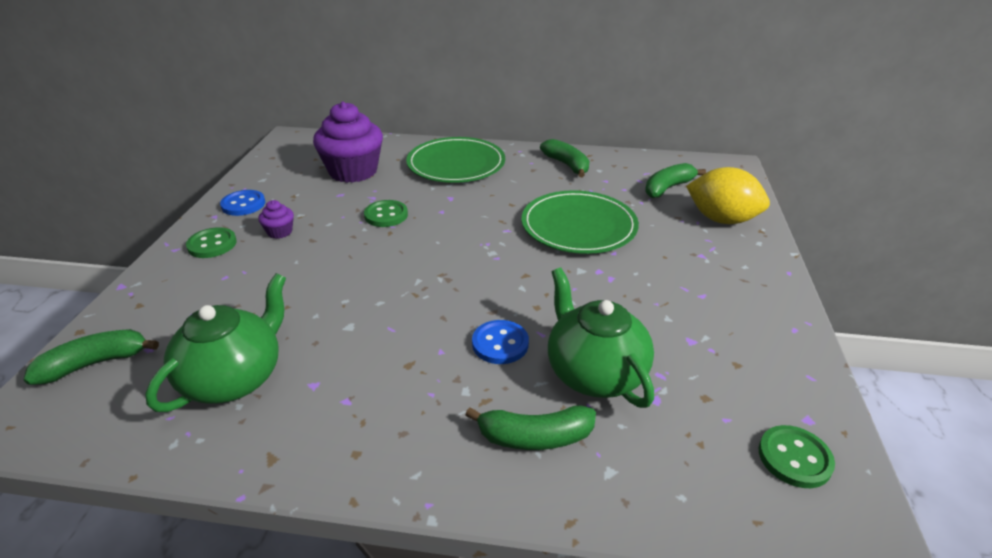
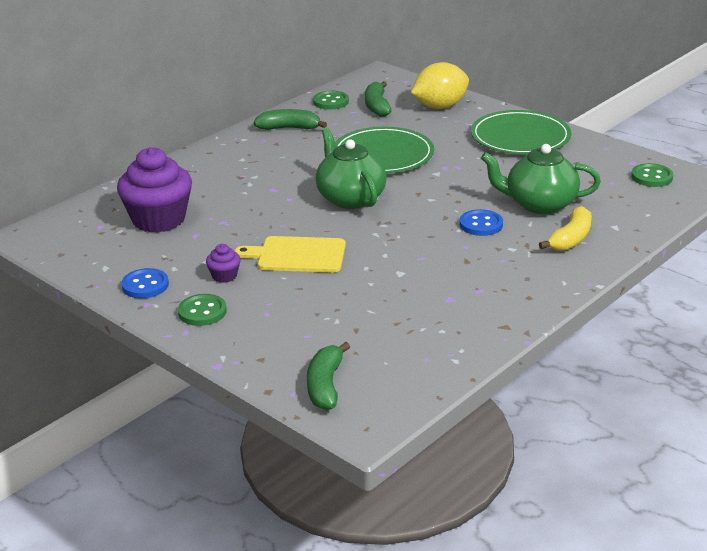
camera: 55 degrees left, 5 degrees down
green teapot [145,273,286,412] -> green teapot moved to [316,128,387,209]
green button [364,200,408,227] -> green button moved to [313,91,349,110]
green plate [406,137,505,183] -> green plate moved to [471,110,571,154]
green banana [466,405,596,450] -> yellow banana [539,206,592,251]
none -> yellow cutting board [235,236,346,273]

